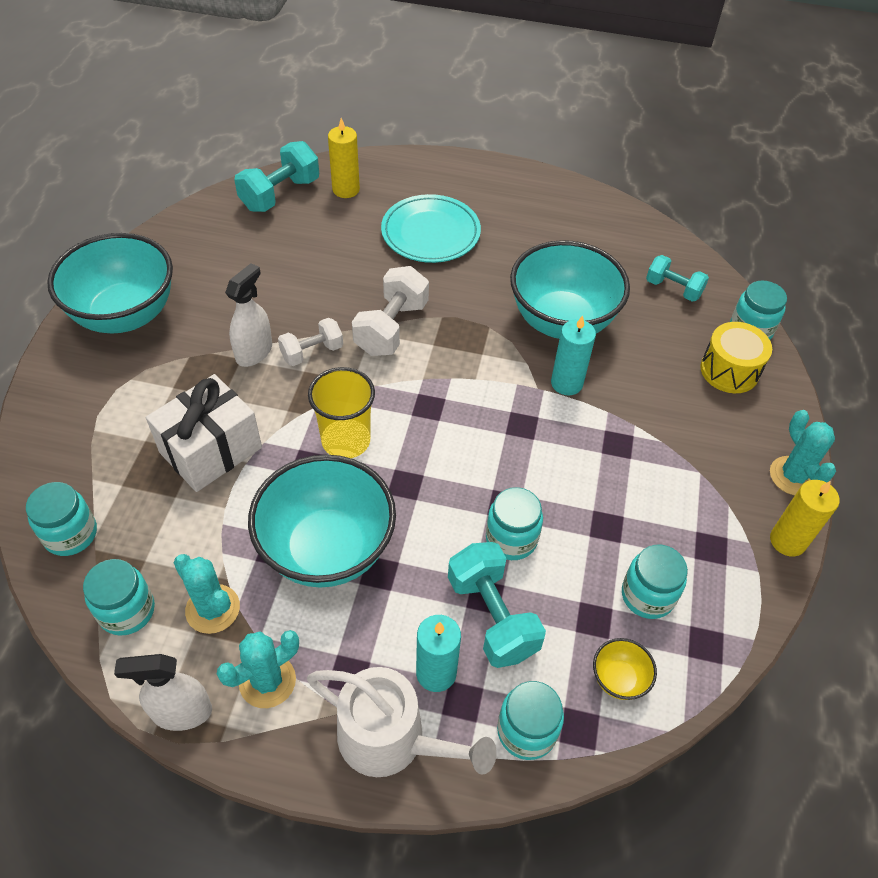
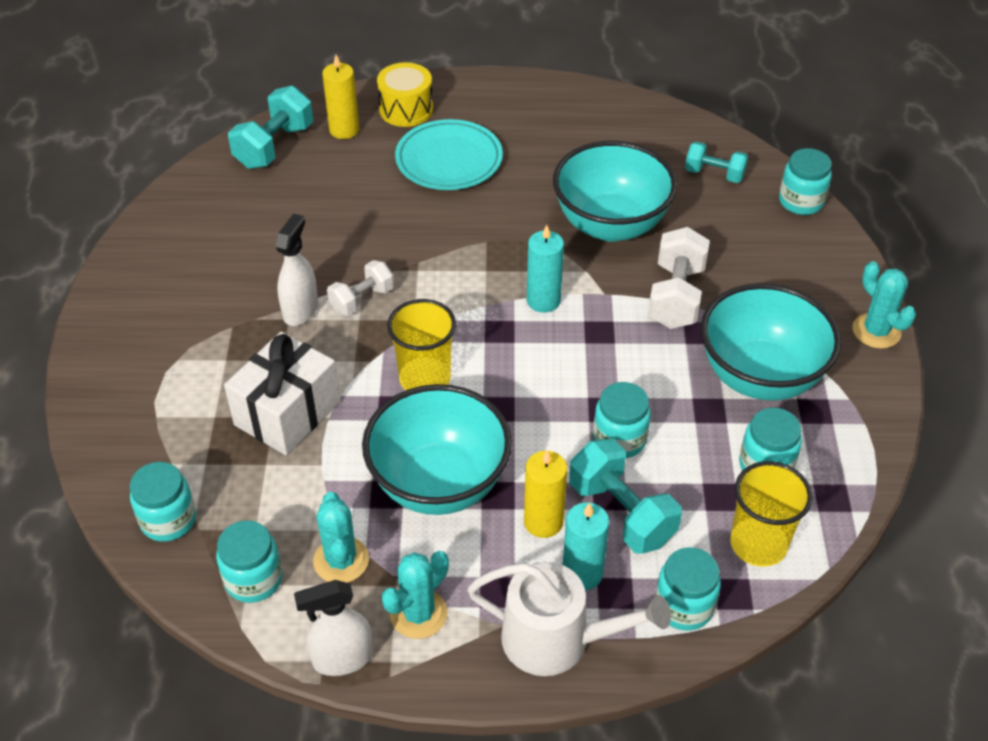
camera: 10 degrees left, 5 degrees down
turquoise bowl [47,233,173,333] -> turquoise bowl moved to [701,283,841,401]
turquoise cactus [174,554,240,634] -> turquoise cactus turned 45 degrees clockwise [313,492,369,583]
white dumbbell [352,266,429,356] -> white dumbbell moved to [648,227,710,329]
turquoise candle [551,315,596,395] -> turquoise candle moved to [527,225,564,313]
yellow bowl [593,638,657,700] -> yellow cup [730,461,812,567]
yellow drum [700,322,772,393] -> yellow drum moved to [377,62,433,127]
yellow candle [770,480,840,556] -> yellow candle moved to [524,450,567,538]

